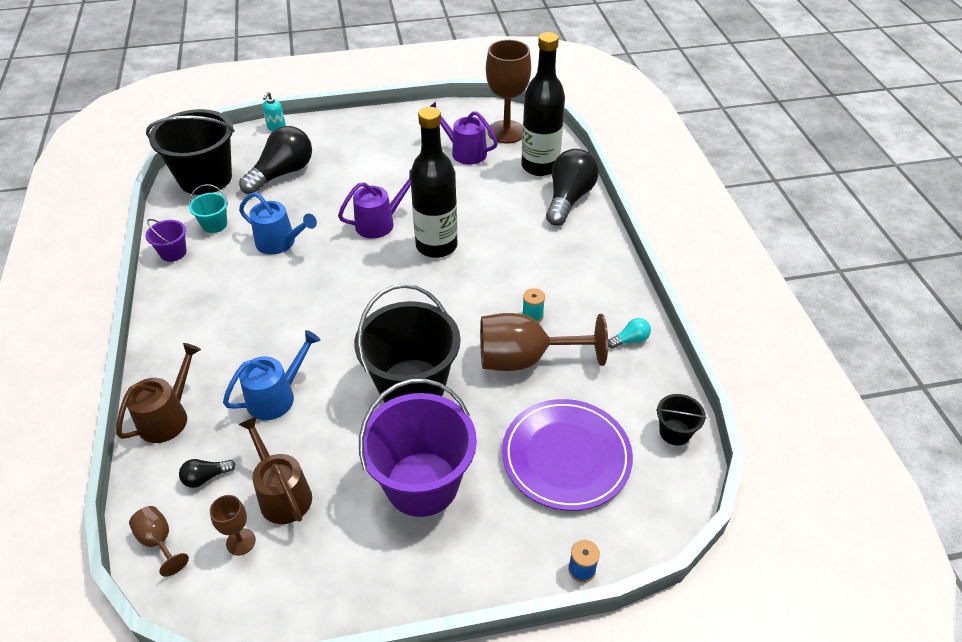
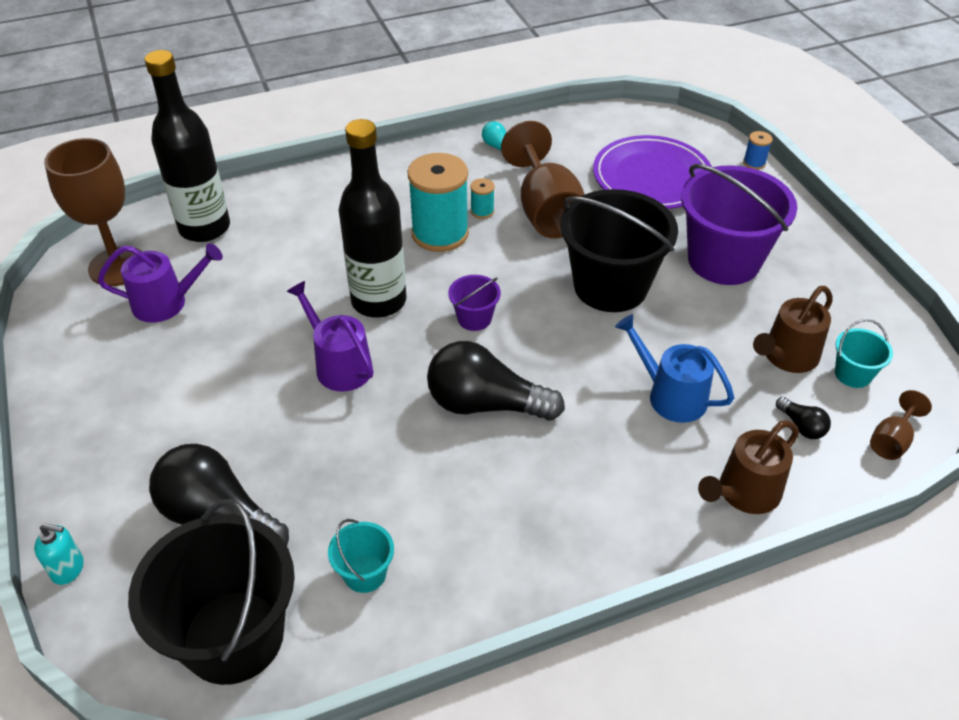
camera: 100 degrees left, 0 degrees up
brown watering can [116,343,201,443] -> brown watering can turned 60 degrees counterclockwise [698,420,799,514]
purple bucket [145,219,187,262] -> purple bucket moved to [448,275,501,331]
brown goblet [210,495,256,555] -> turquoise bucket [835,319,893,388]
blue watering can [239,192,317,255] -> none
purple watering can [430,102,498,165] -> purple watering can turned 120 degrees counterclockwise [98,243,223,323]
black light bulb [546,149,599,226] -> black light bulb moved to [427,341,565,421]
black bucket [656,394,707,446] -> none
none -> turquoise spool [407,153,469,252]

